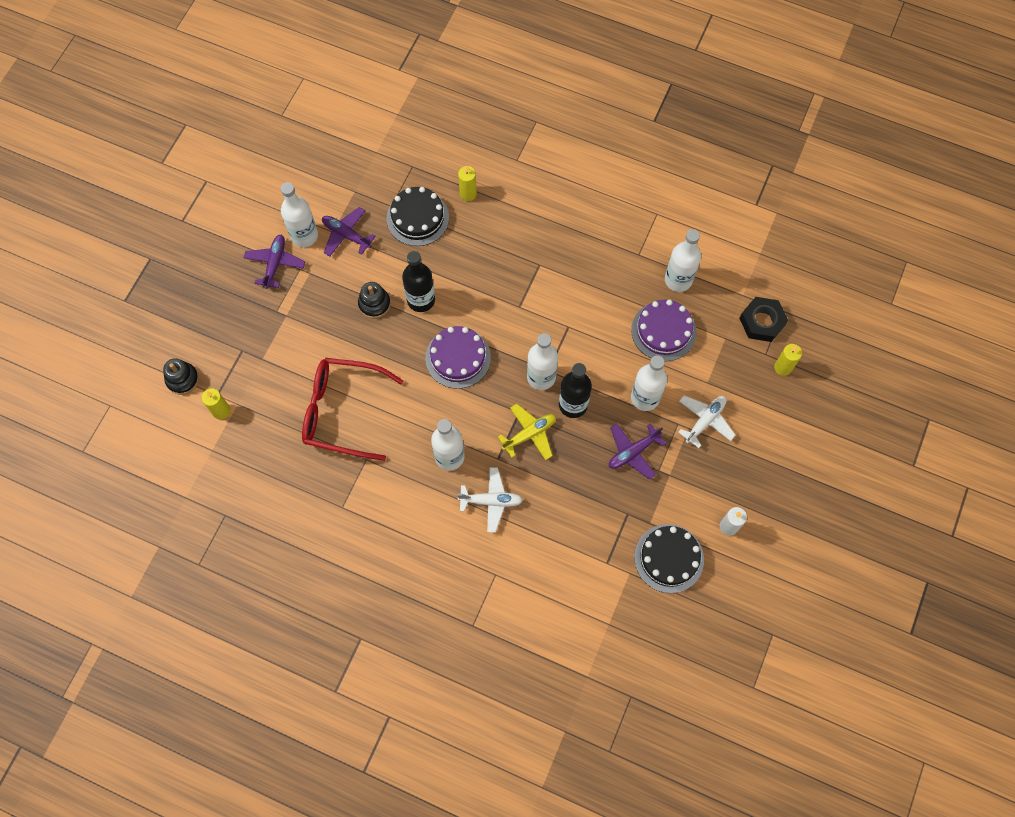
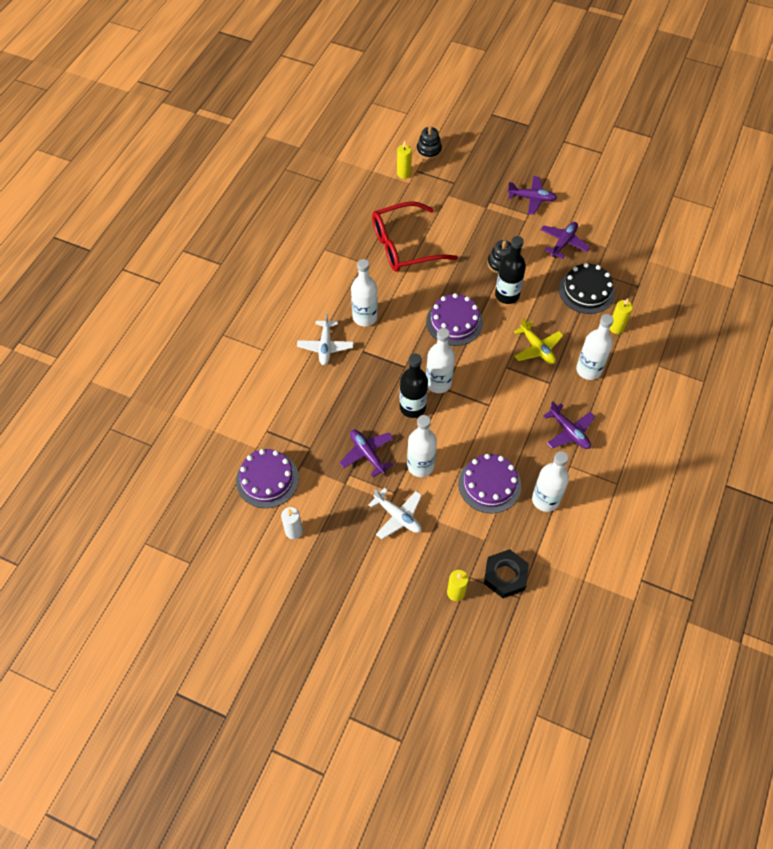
camera: 90 degrees right, 10 degrees down
white bottle [281,182,318,247] -> white bottle moved to [576,314,614,380]
red glasses [302,358,403,461] -> red glasses turned 120 degrees counterclockwise [372,201,458,272]
yellow plane [498,404,556,460] -> yellow plane moved to [514,318,563,364]
black cake [634,524,704,593] -> purple cake [236,449,299,508]
none -> purple plane [543,401,595,449]

